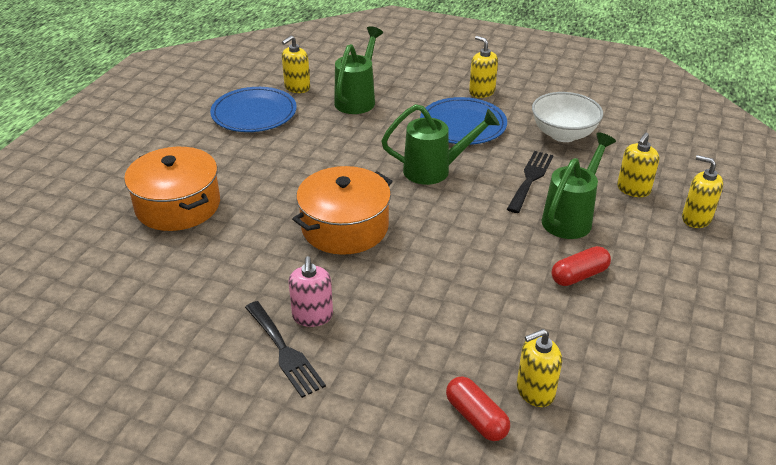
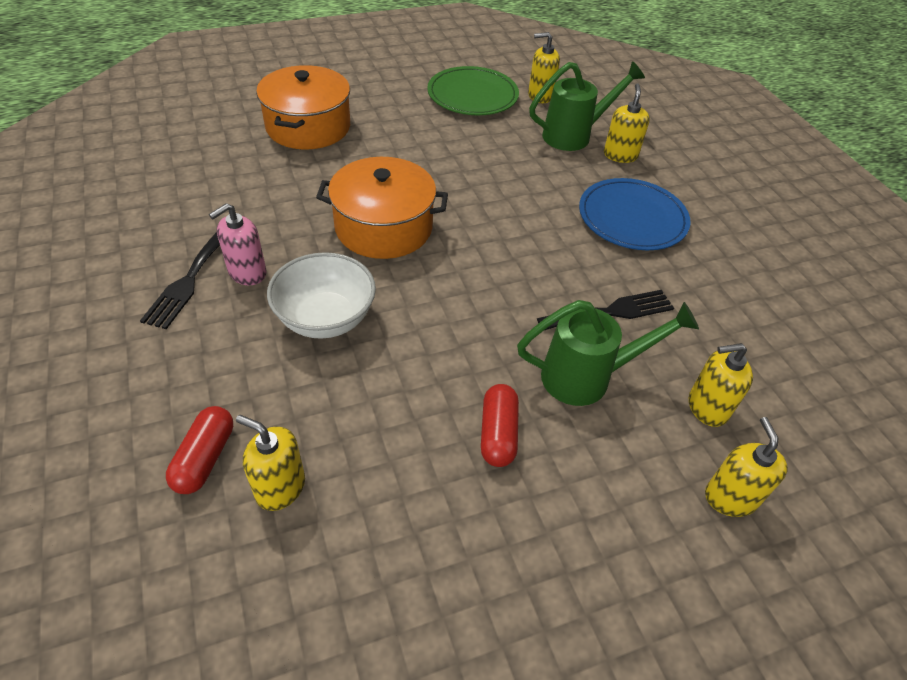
camera: 45 degrees right, 10 degrees up
blue plate [210,87,297,132] -> green plate [427,66,519,115]
green watering can [381,104,500,185] -> none
yellow soap dispenser [469,36,498,98] -> yellow soap dispenser moved to [604,84,650,163]
white bowl [532,92,603,142] -> white bowl moved to [267,252,376,339]
red capsule [551,246,611,286] -> red capsule turned 75 degrees clockwise [481,384,519,467]

